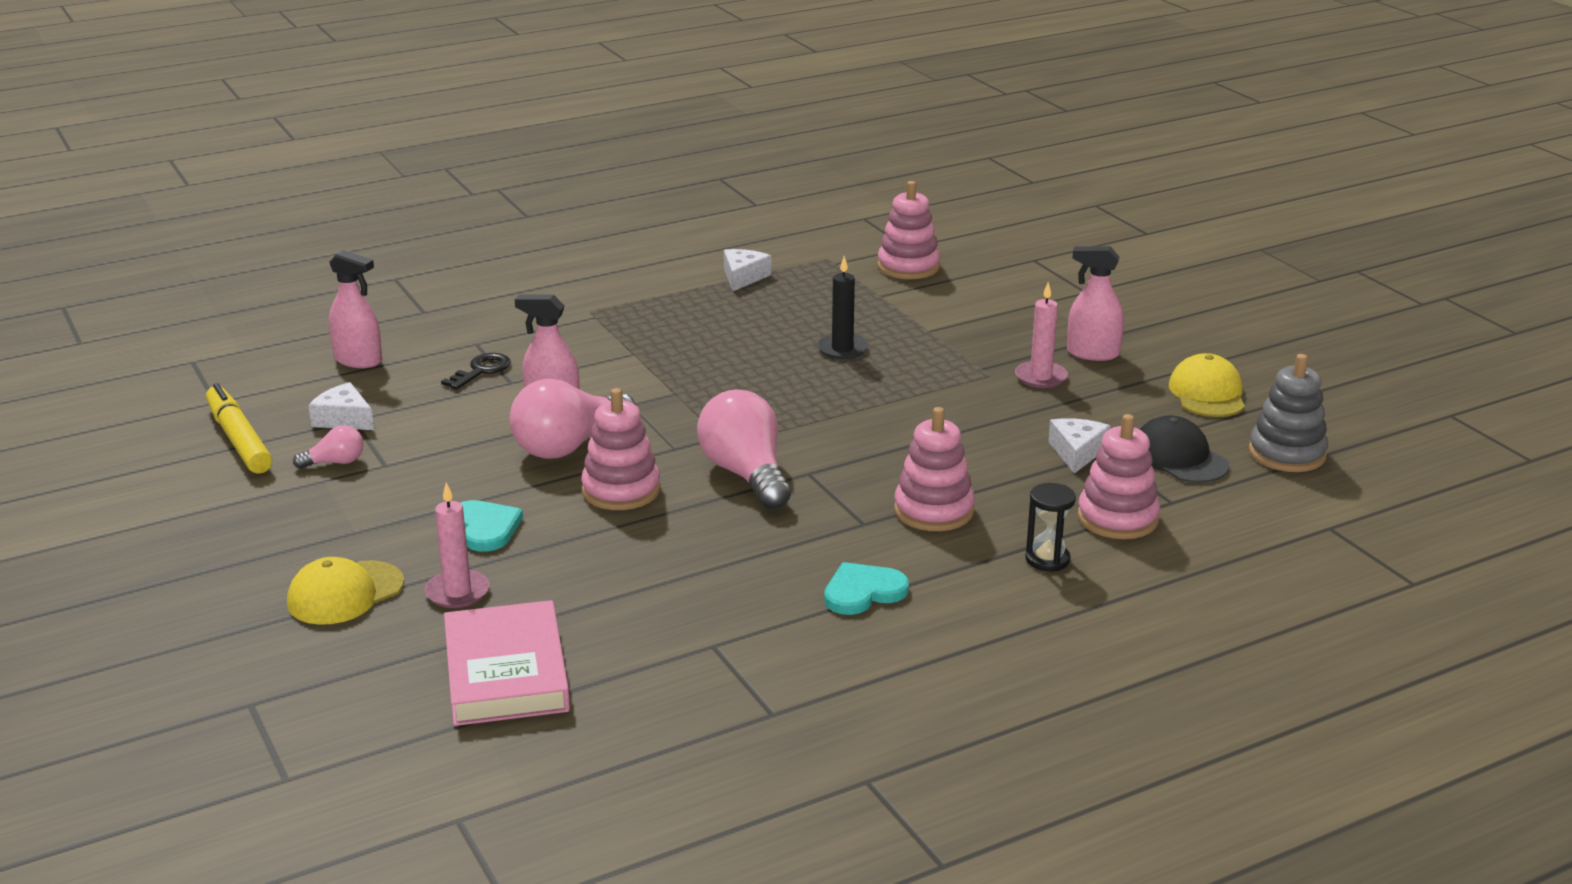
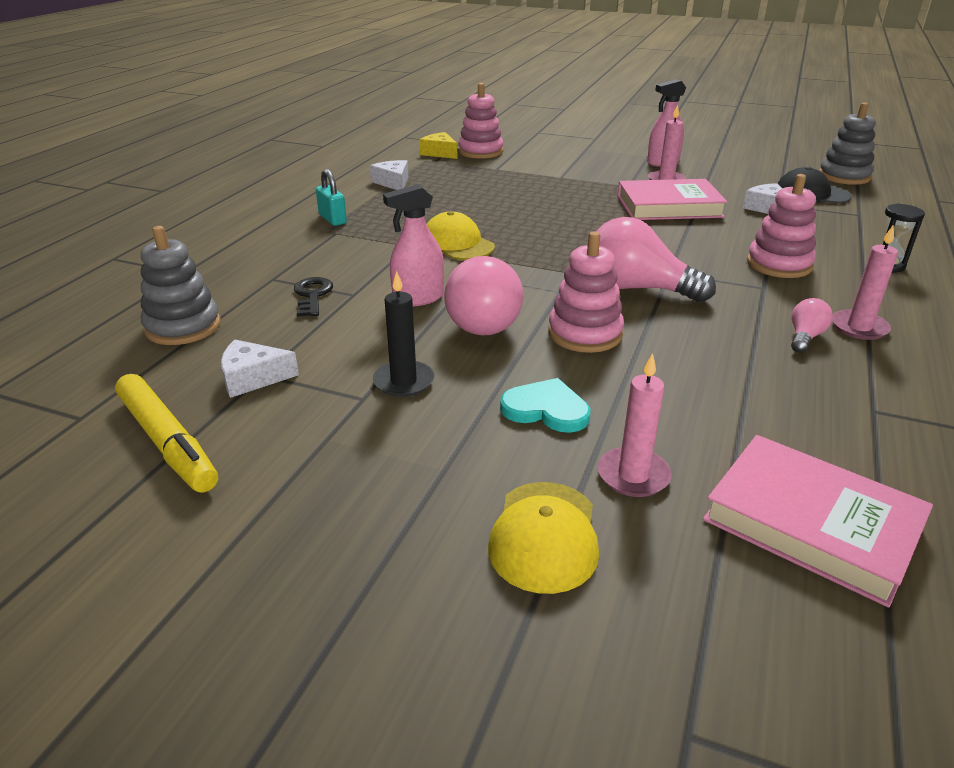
camera: 40 degrees left, 5 degrees up
yellow marker [206,383,272,474] -> yellow marker turned 150 degrees counterclockwise [115,374,218,493]
pink light bulb [293,425,363,469] -> pink light bulb moved to [791,298,833,353]
pink spray bottle [329,250,382,368] -> grey stacking toy [141,226,221,345]
black candle [817,256,868,359] -> black candle moved to [373,271,434,397]
turquoise heart [824,562,909,615] -> pink candle [832,224,898,340]
pink stacking toy [1078,414,1160,539] -> none
yellow cap [1169,353,1245,417] -> yellow cap moved to [427,211,495,260]
none -> turquoise padlock [316,169,347,226]
none -> yellow cheese [419,132,457,159]
none -> pink book [617,179,728,220]

